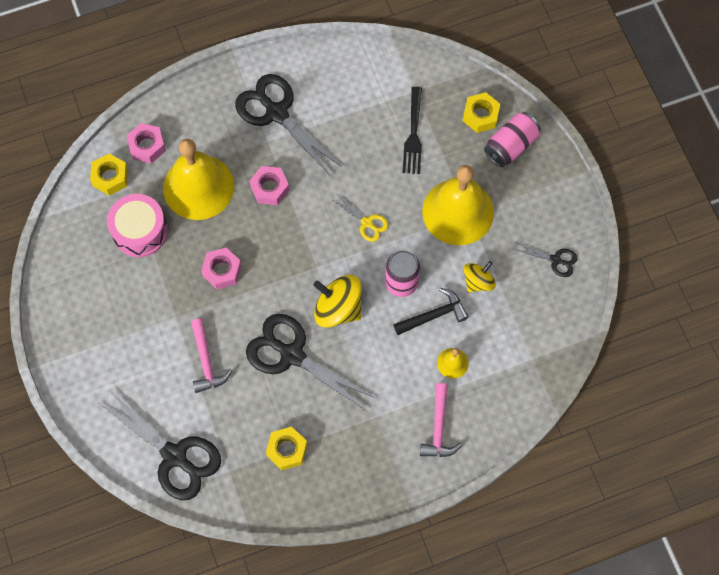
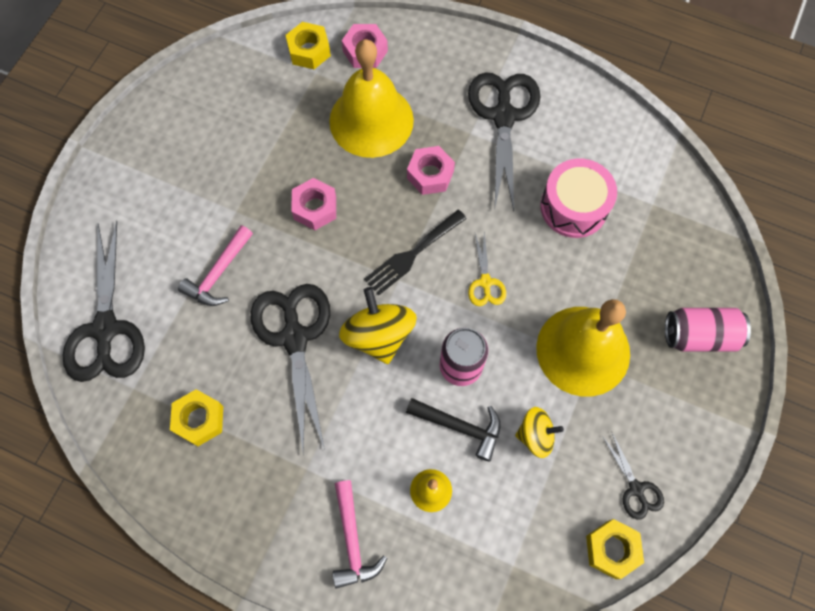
camera: 45 degrees right, 0 degrees up
pink drum [107,194,168,257] -> pink drum moved to [540,158,617,238]
black fork [402,87,422,174] -> black fork moved to [364,210,467,295]
pink hammer [420,383,462,457] -> pink hammer turned 60 degrees counterclockwise [333,480,387,589]
yellow nut [463,92,500,133] -> yellow nut moved to [586,519,644,579]

